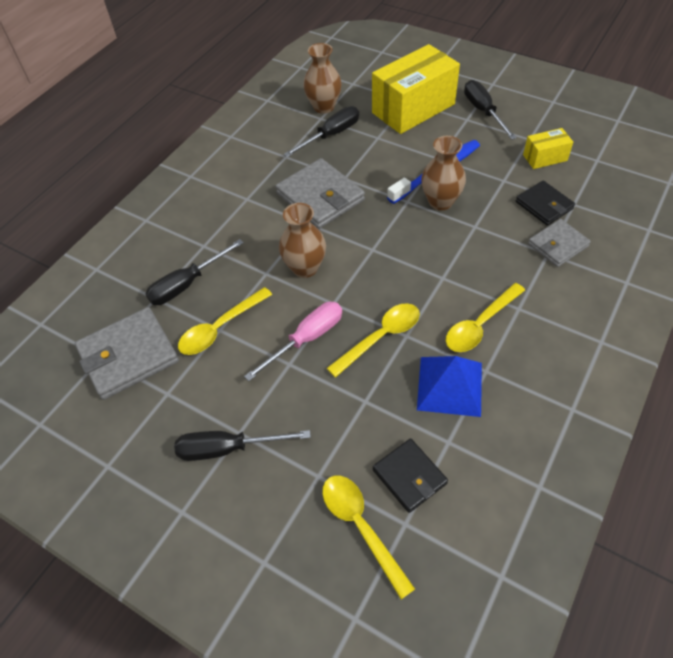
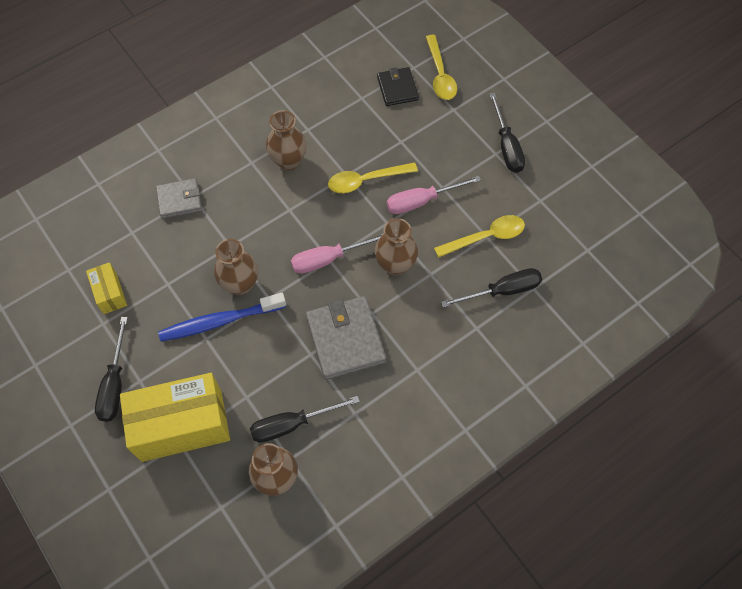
camera: 160 degrees left, 10 degrees up
grey wallet [75,307,179,400] -> none
black screwdriver [174,430,311,461] -> black screwdriver turned 60 degrees clockwise [489,93,525,173]
blue pyramid [417,356,482,417] -> none
yellow spoon [446,283,525,352] -> brown vase [266,110,307,171]
black wallet [516,181,575,225] -> none
yellow box [523,128,573,169] -> yellow box turned 60 degrees clockwise [86,262,127,314]
none -> pink screwdriver [291,233,384,274]

